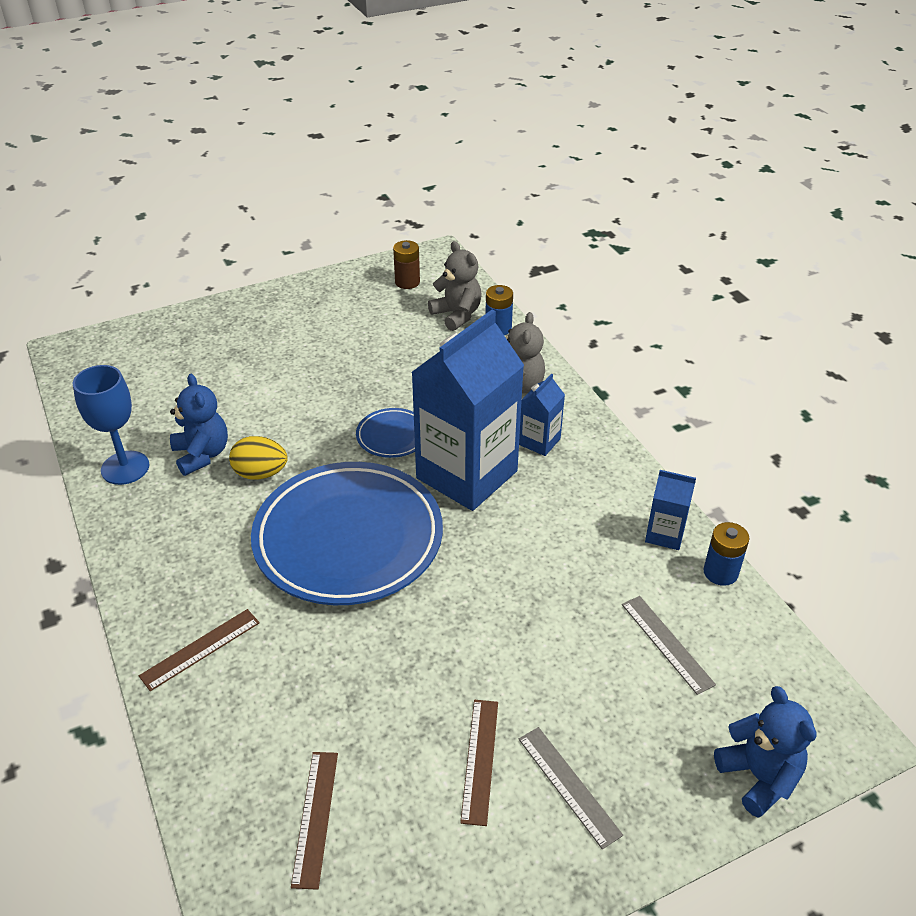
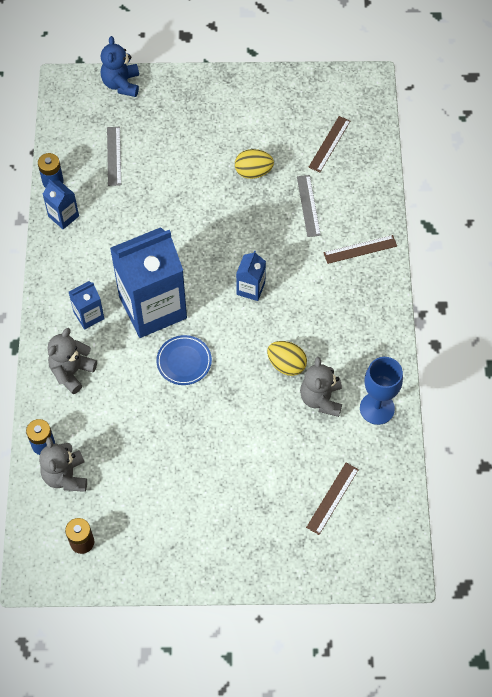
camera: 155 degrees left, 20 degrees up
blue teddy bear [170,374,228,476] -> grey teddy bear [300,357,342,417]
blue plate [251,462,443,605] -> blue carton [236,251,266,301]
brown ruler [460,700,498,826] -> brown ruler moved to [306,463,359,535]
grey ruler [519,727,623,849] -> grey ruler moved to [297,175,321,237]
none -> yellow egg [235,149,274,179]

